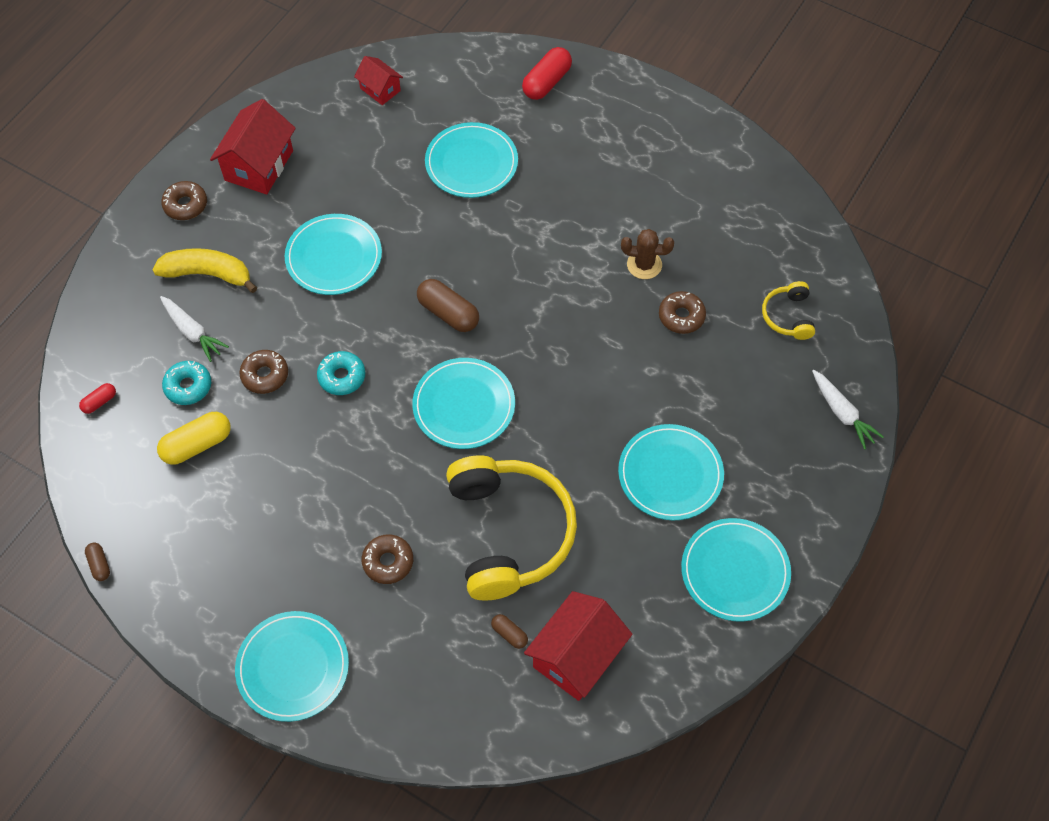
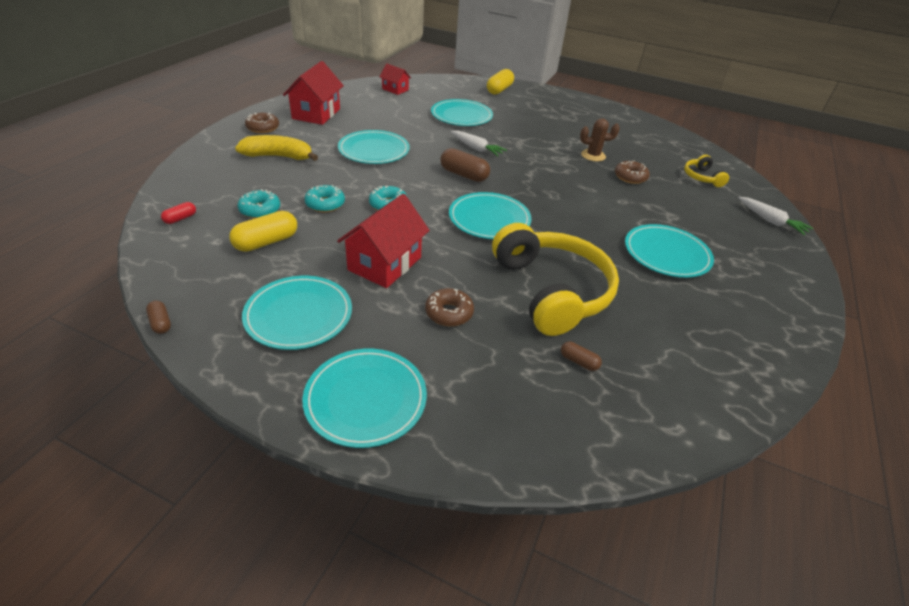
camera: 10 degrees left, 20 degrees down
white carrot [160,296,229,362] -> white carrot moved to [451,130,507,156]
brown donut [239,350,288,394] -> turquoise donut [304,185,345,212]
red capsule [522,47,572,100] -> yellow capsule [487,69,514,95]
red house [524,591,632,701] -> red house moved to [337,194,430,288]
turquoise plate [681,518,791,622] -> turquoise plate moved to [242,276,352,350]

